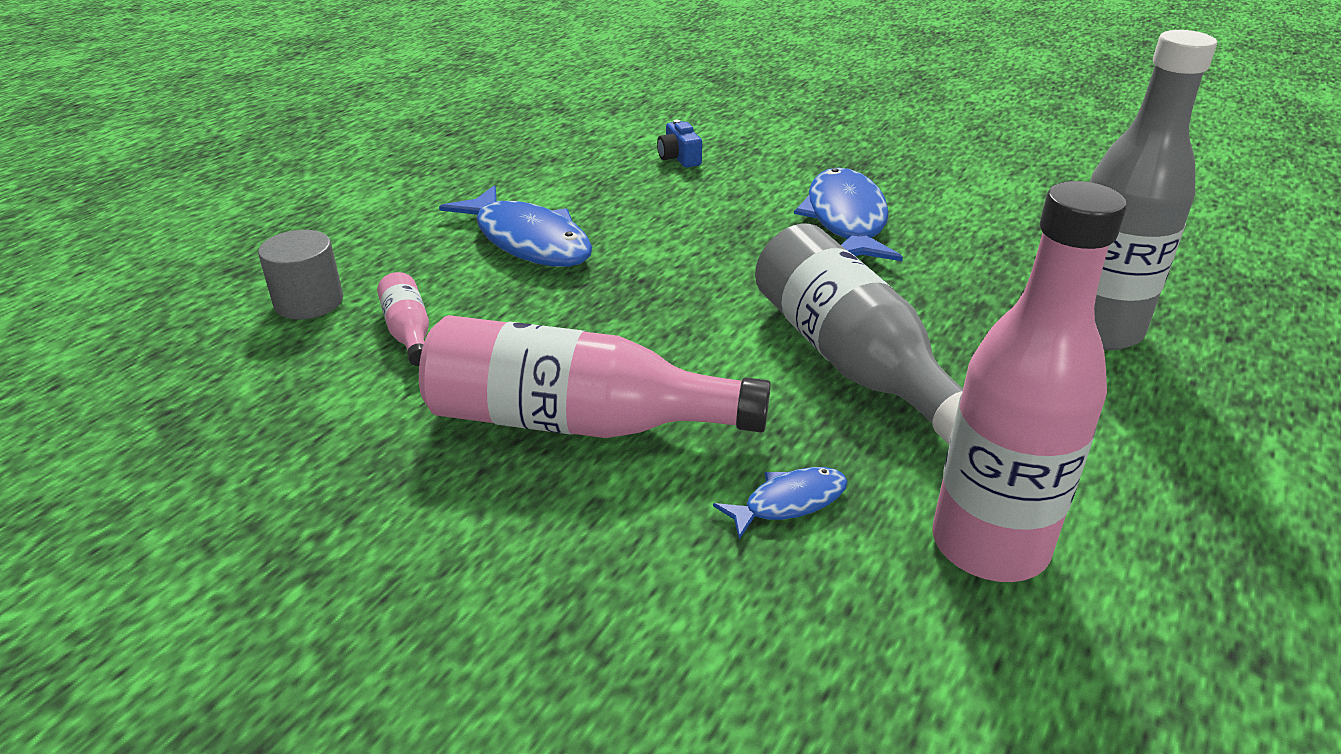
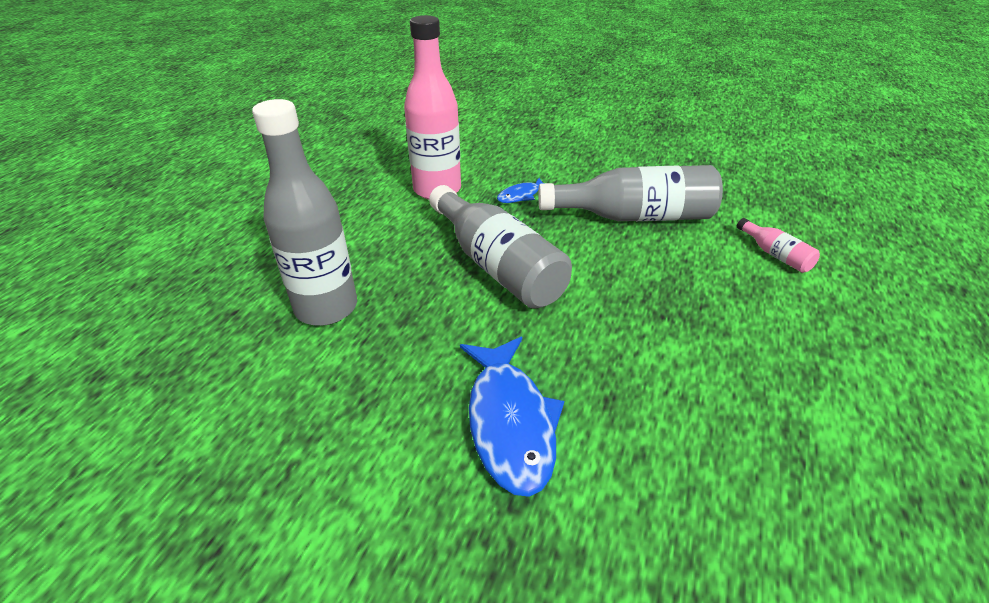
camera: 170 degrees right, 5 degrees up
grey cylinder [258,230,343,320] -> none
pink bottle [419,315,771,438] -> grey bottle [538,165,723,221]
blue fish [439,185,592,267] -> none
blue camera [657,120,702,167] -> none

